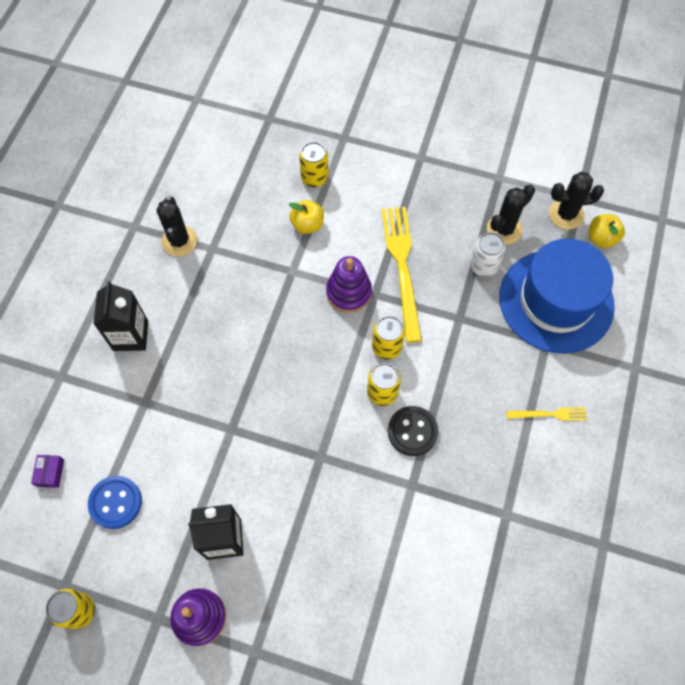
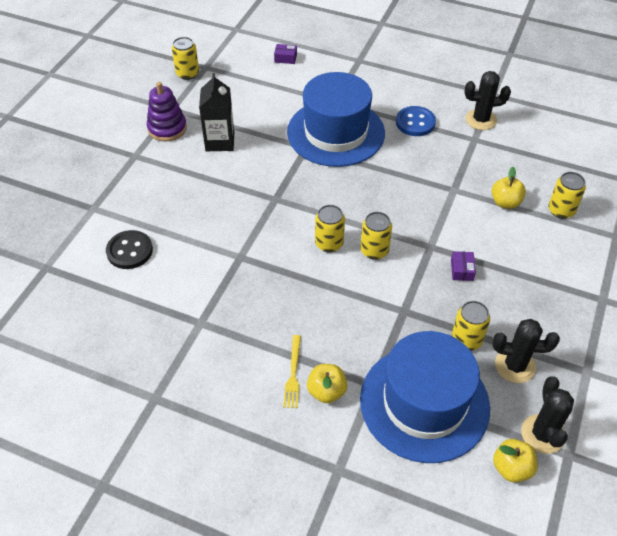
camera: 95 degrees right, 15 degrees down
blue button [88,476,142,529] -> blue button moved to [396,106,436,136]
black carton [93,281,148,351] -> none
purple stacking toy [326,256,372,313] -> none
yellow fork [381,207,422,342] -> purple box [451,251,476,281]
black button [388,406,438,456] -> black button moved to [106,230,153,269]
white can [470,232,506,277] -> yellow can [452,301,490,351]
black cactus [487,185,535,245] -> black cactus turned 45 degrees counterclockwise [493,319,560,383]
none -> blue hat [287,72,385,167]
none -> yellow apple [307,364,347,403]

